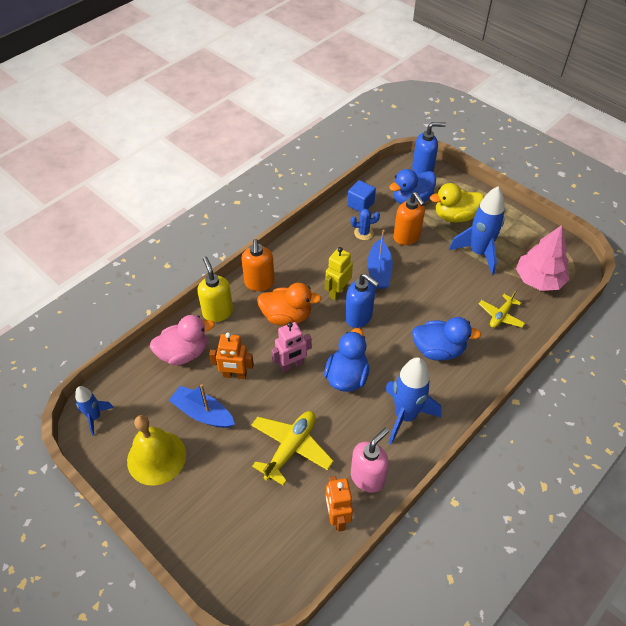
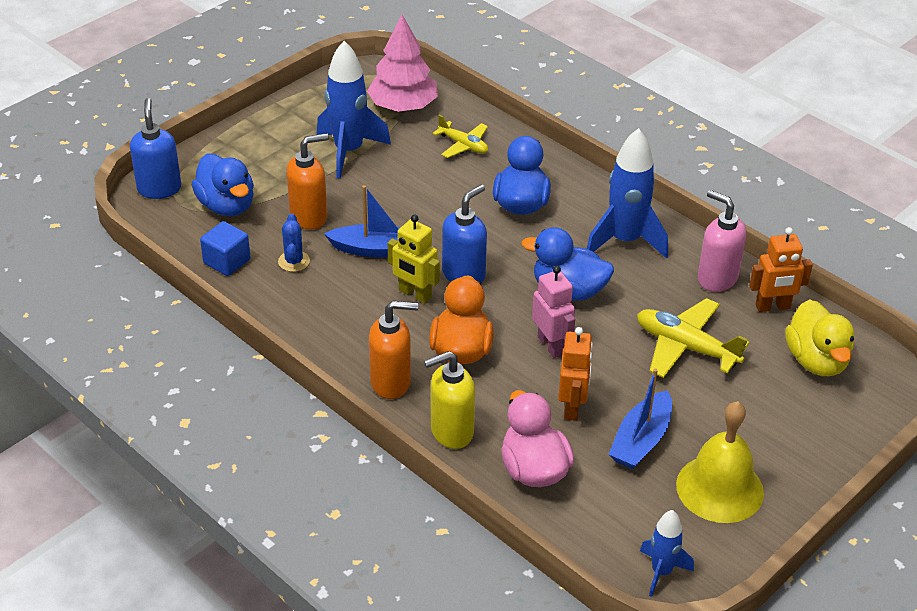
camera: 90 degrees left, 10 degrees down
yellow duck [430,183,484,222] -> yellow duck moved to [785,299,855,376]

